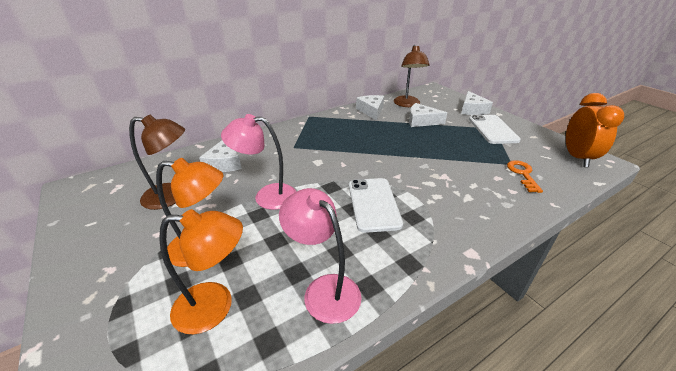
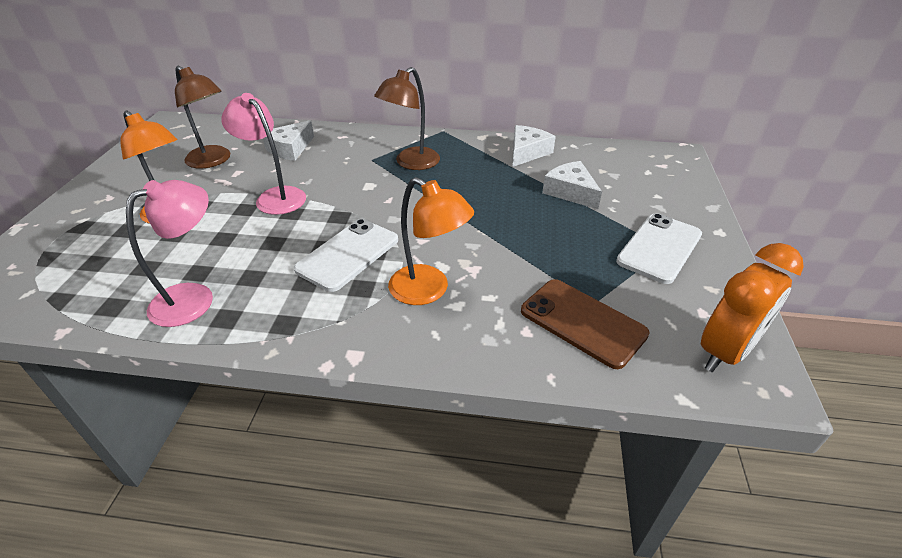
camera: 40 degrees right, 5 degrees up
orange lamp [159,209,243,334] -> orange lamp moved to [388,177,474,305]
pink lamp [279,188,361,324] -> pink lamp turned 45 degrees clockwise [126,180,213,327]
brown lamp [394,45,430,107] -> brown lamp moved to [374,67,440,170]
white cheese [461,91,493,115] -> none
orange key [507,160,543,193] -> brown phone [521,279,649,369]

